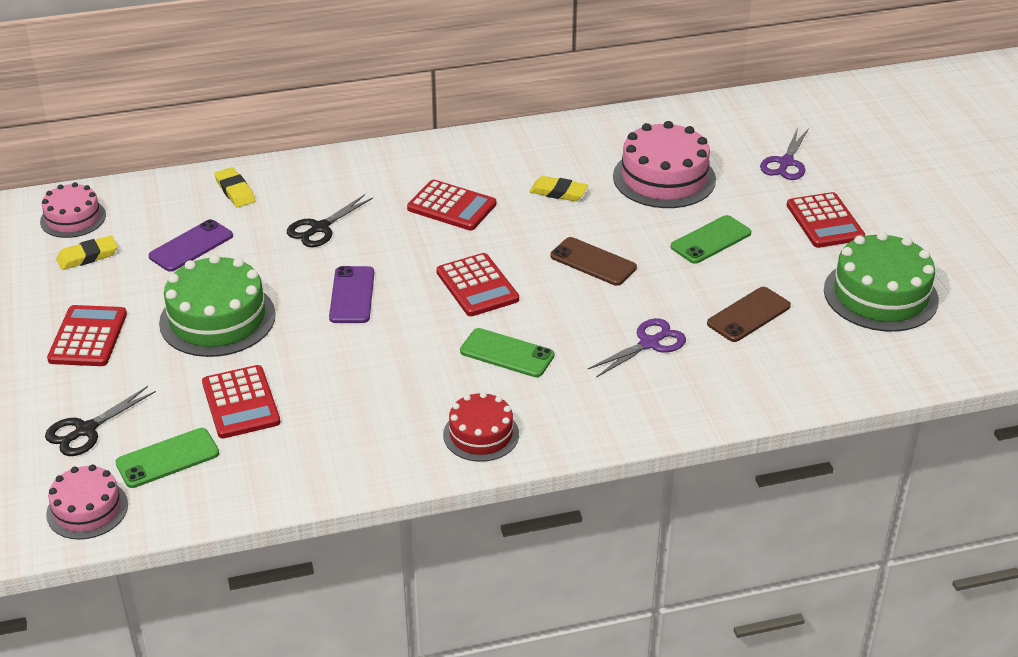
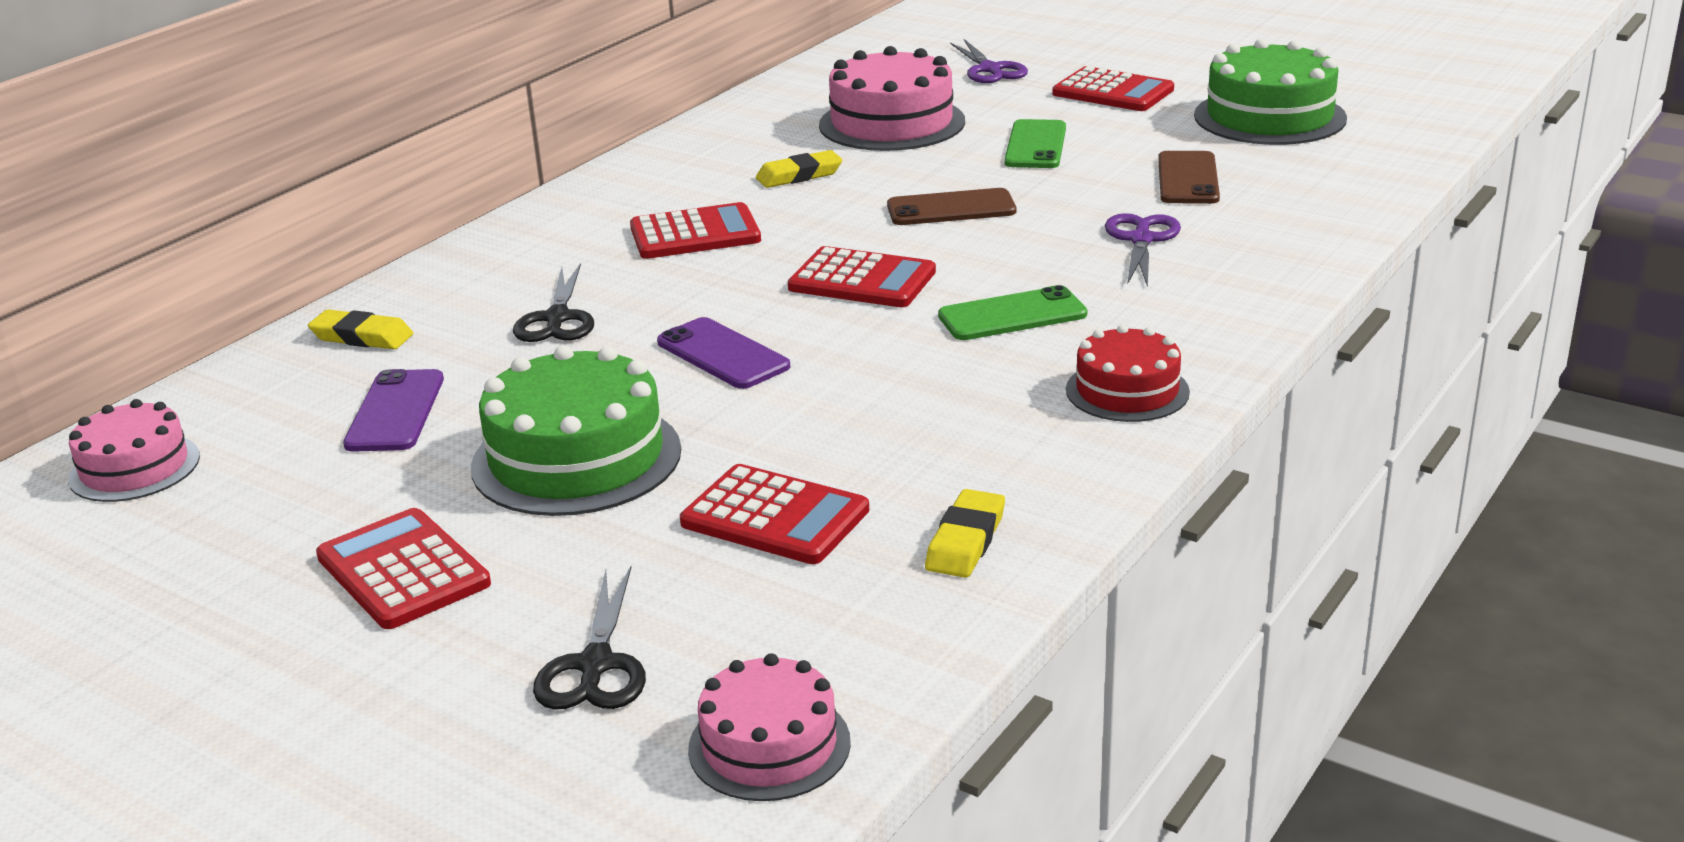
camera: 40 degrees left, 10 degrees down
yellow eraser [56,235,118,270] -> yellow eraser moved to [925,489,1005,578]
green phone [115,428,219,488] -> none

